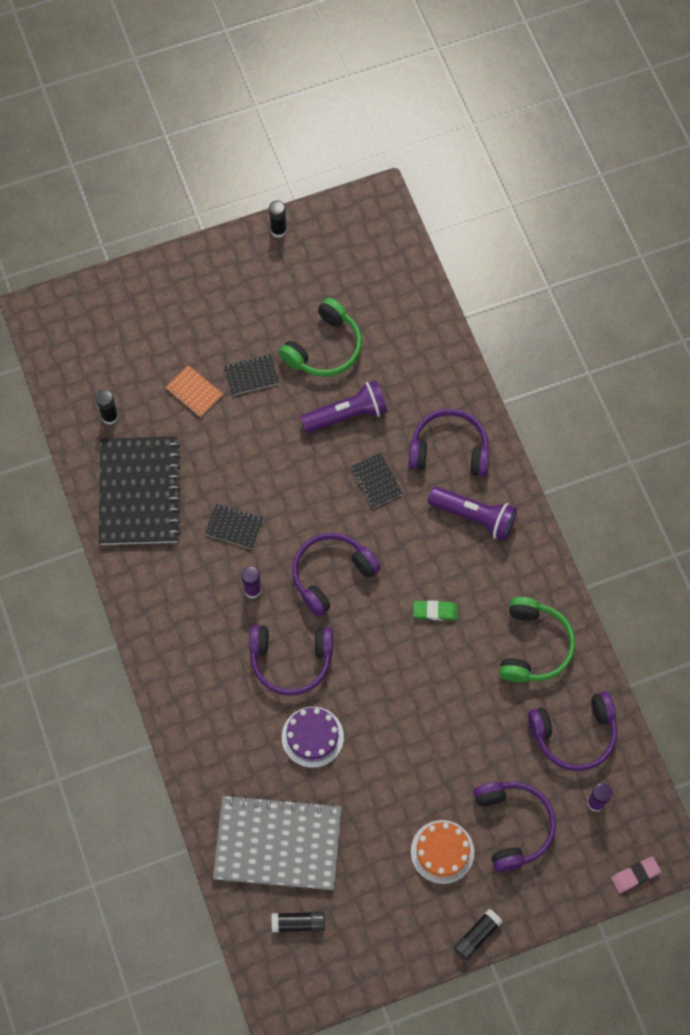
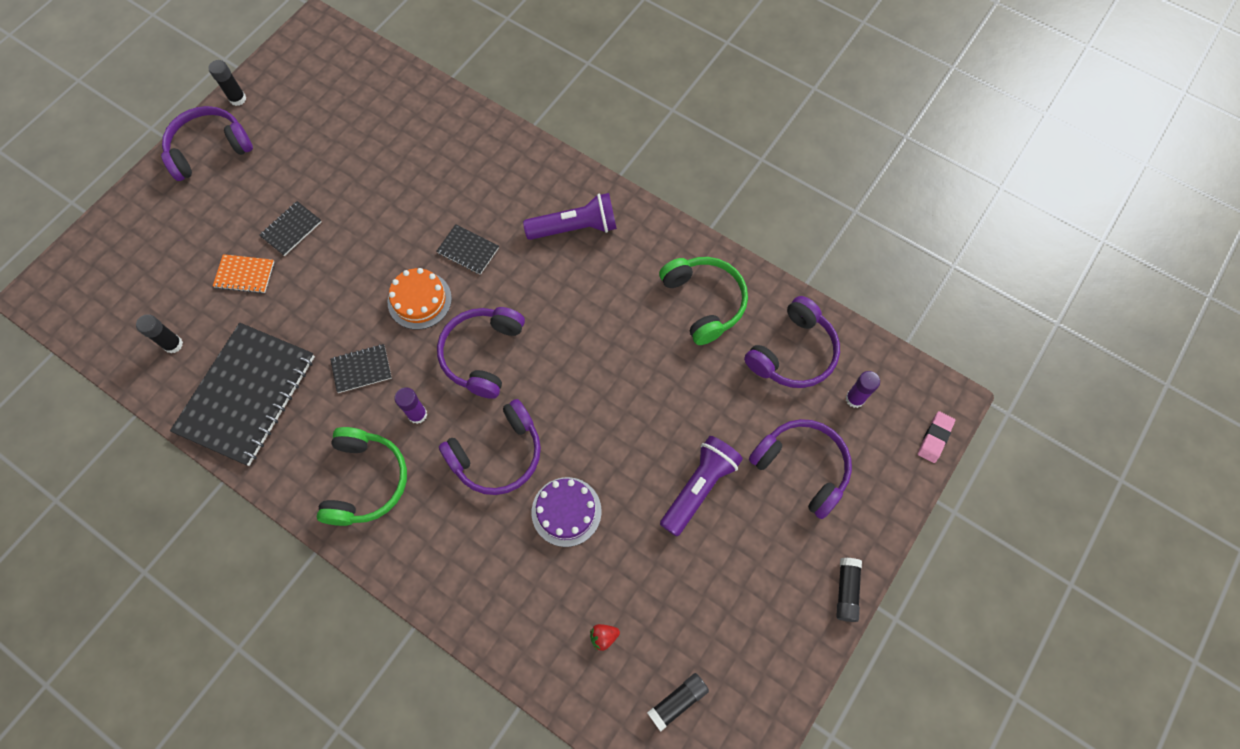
camera: 35 degrees left, 0 degrees up
black notebook [99,436,181,545] -> black notebook turned 60 degrees clockwise [170,323,315,466]
grey notebook [213,794,342,890] -> red strawberry [590,624,620,651]
green headphones [279,298,362,377] -> green headphones moved to [317,427,407,526]
purple flashlight [300,380,388,433] -> purple flashlight moved to [660,436,743,537]
purple headphones [408,409,490,476] -> purple headphones moved to [161,106,253,181]
orange cake [411,820,474,884] -> orange cake moved to [388,268,452,330]
green eraser [413,600,458,620] -> none

